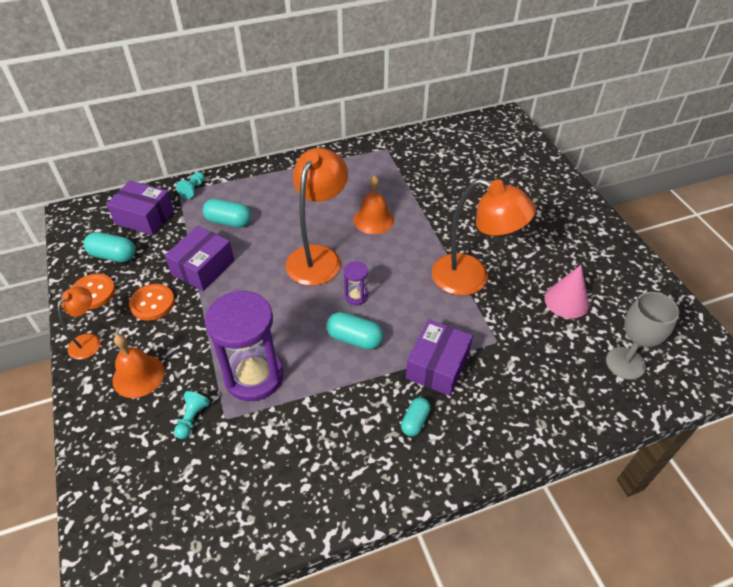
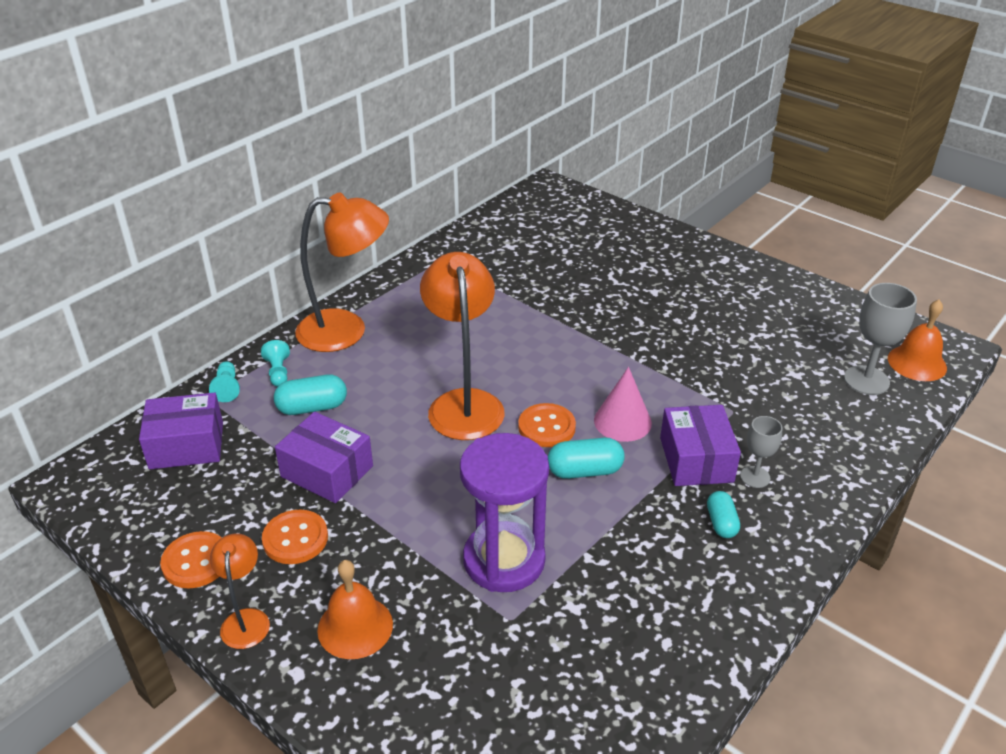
camera: 30 degrees left, 10 degrees down
turquoise capsule [84,232,135,262] -> none
purple box [165,226,234,291] -> purple box turned 60 degrees counterclockwise [275,412,373,503]
turquoise pawn [174,391,210,439] -> turquoise pawn moved to [261,340,290,387]
purple hourglass [344,261,368,305] -> orange button [518,403,576,447]
orange bell [354,175,394,234] -> orange bell moved to [888,299,947,381]
orange lamp [432,178,536,295] -> orange lamp moved to [295,193,389,352]
pink cone [544,265,589,318] -> pink cone moved to [594,367,652,442]
none -> grey goblet [740,416,782,488]

